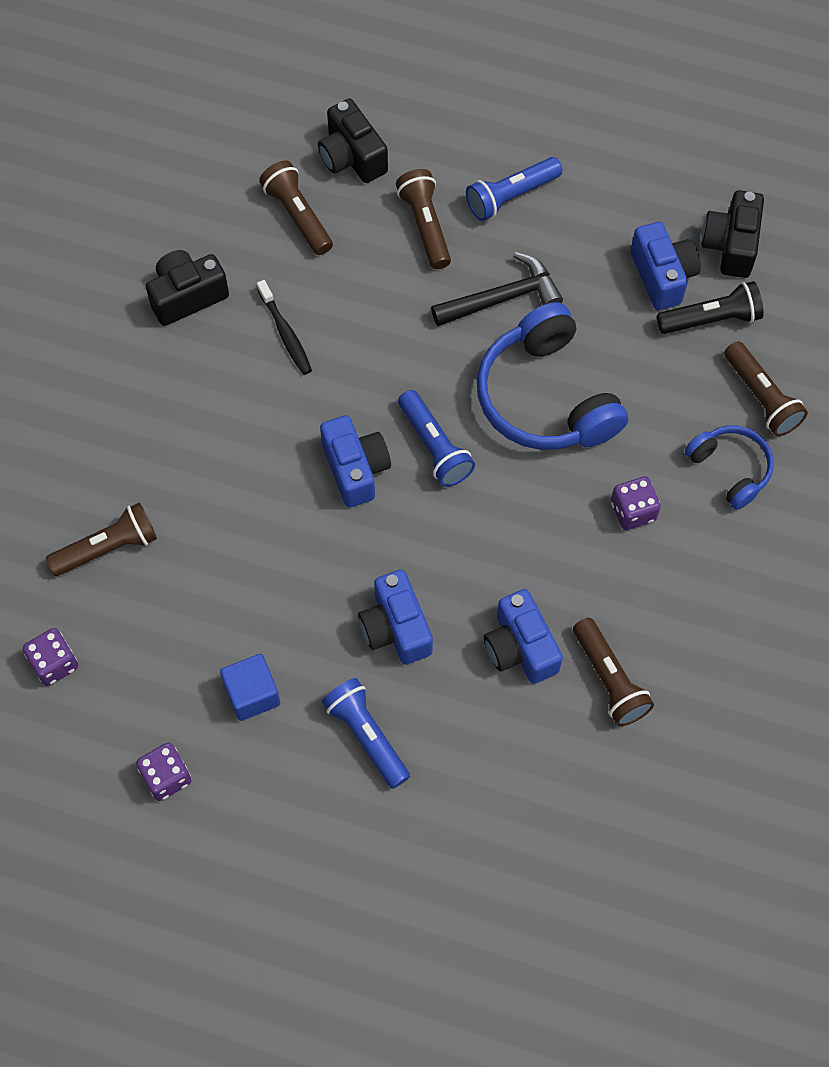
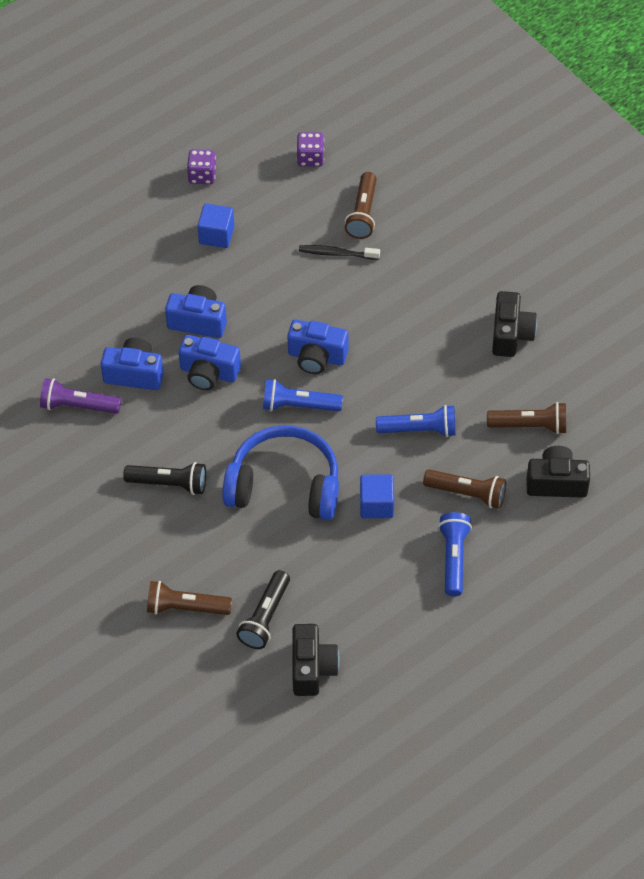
camera: 125 degrees right, 10 degrees down
black toothbrush [257,280,312,375] -> black toothbrush moved to [299,245,380,260]
blue flashlight [322,678,410,789] -> blue flashlight moved to [376,405,456,437]
black hammer [431,252,563,326] -> blue cube [360,474,394,518]
brown flashlight [573,618,654,726] -> purple flashlight [40,378,121,414]
purple dice [611,476,661,530] -> black flashlight [123,462,206,495]
blue camera [631,222,701,310] -> blue camera moved to [179,335,241,390]
blue headphones [685,425,774,510] -> none
black camera [701,190,764,278] -> black camera turned 45 degrees clockwise [293,624,340,696]

